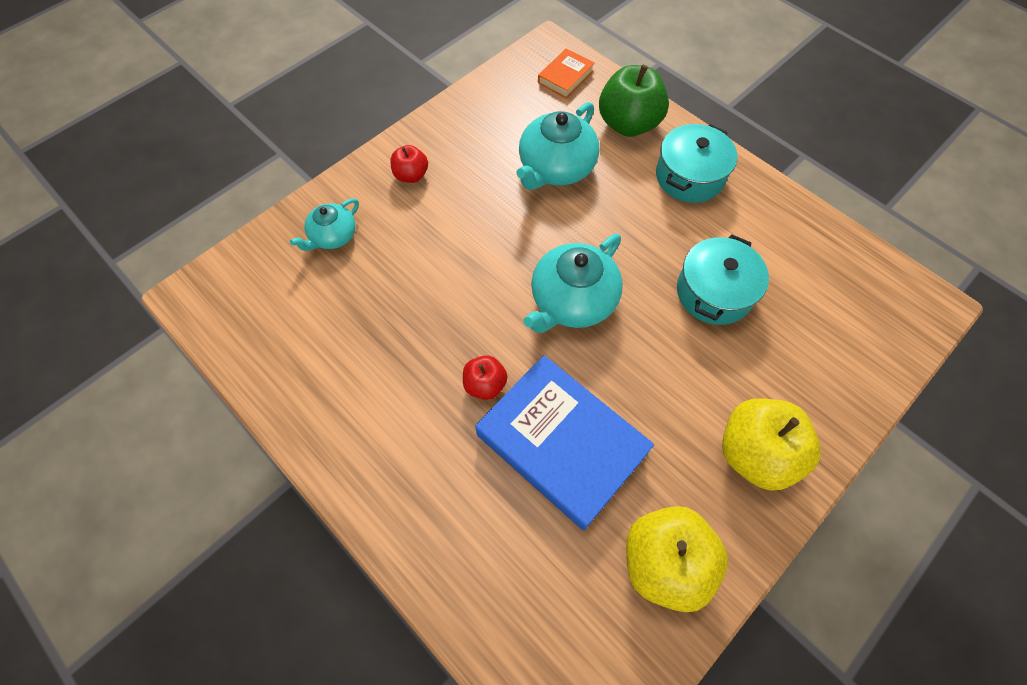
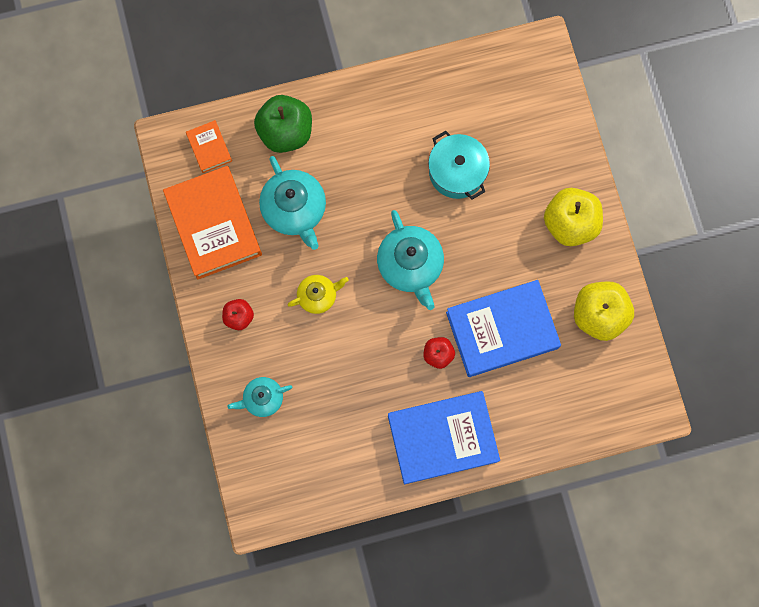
camera: 60 degrees left, 15 degrees up
turquoise teapot [290,198,359,251] -> turquoise teapot turned 90 degrees clockwise [228,377,292,417]
turquoise pot [656,124,737,203] -> none
none -> orange book [163,166,262,280]
none -> yellow teapot [288,275,349,314]
none -> blue book [388,391,500,484]

